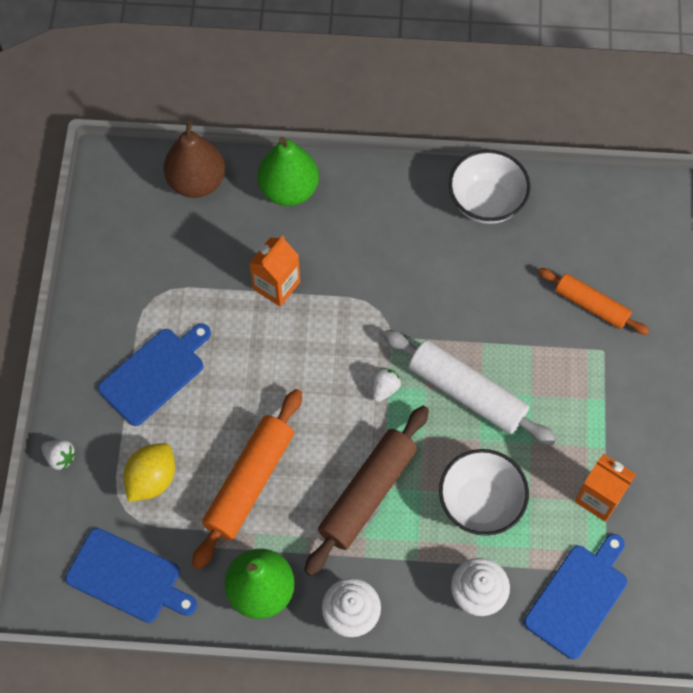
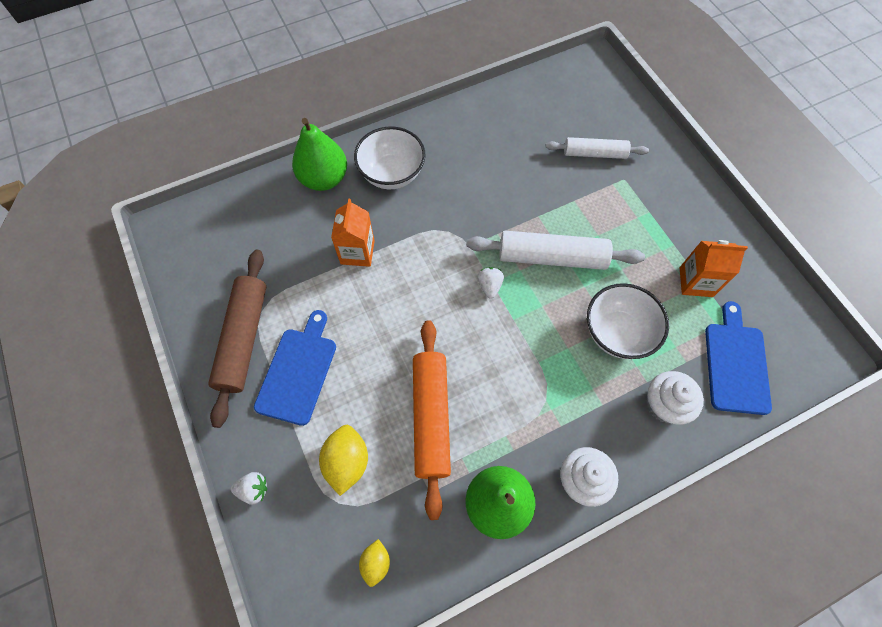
camera: 30 degrees left, 0 degrees up
blue cutting board [65,528,197,623] -> yellow lemon [359,539,390,587]
brown pear [164,121,225,198] -> none
brown rolling pin [304,406,429,576] -> brown rolling pin moved to [208,250,266,428]
white bowl [449,150,530,224] -> white bowl moved to [354,126,425,189]
orange rolling pin [538,268,649,335] -> white rolling pin [545,137,649,159]

